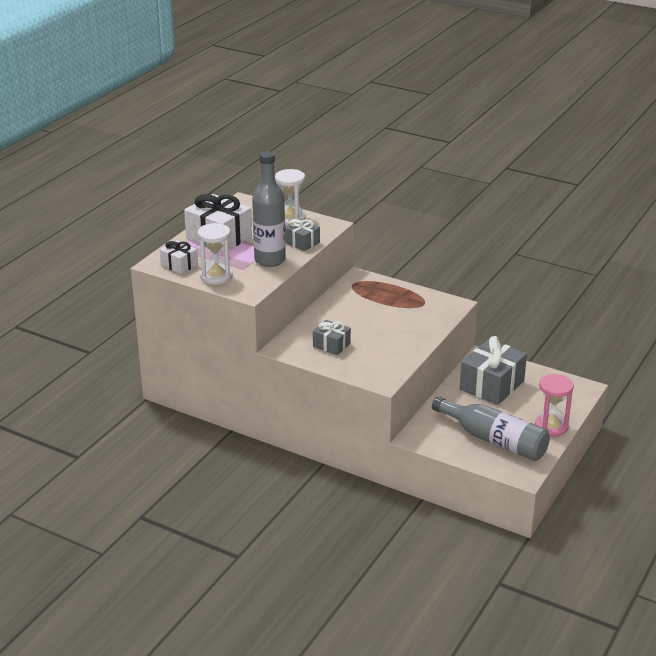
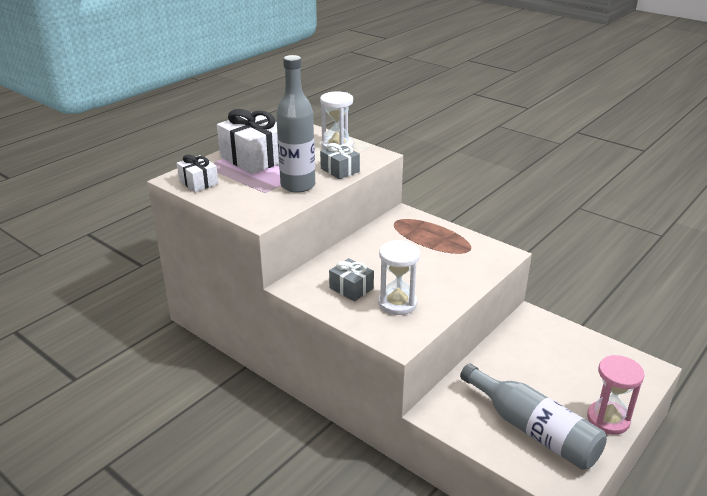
camera: 10 degrees right, 0 degrees up
white hourglass [197,223,233,285] -> white hourglass moved to [378,240,420,315]
grey gift [460,336,527,405] -> none

